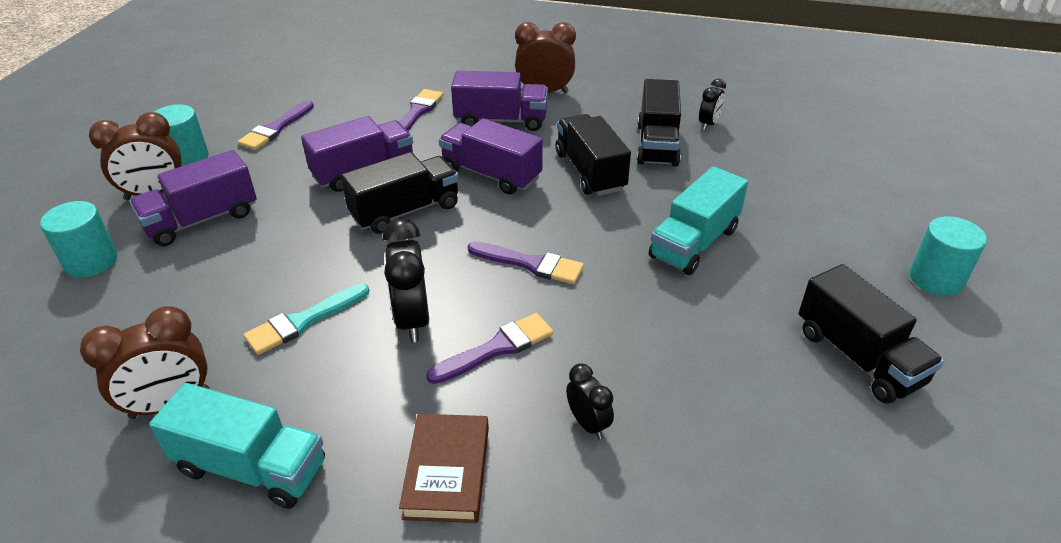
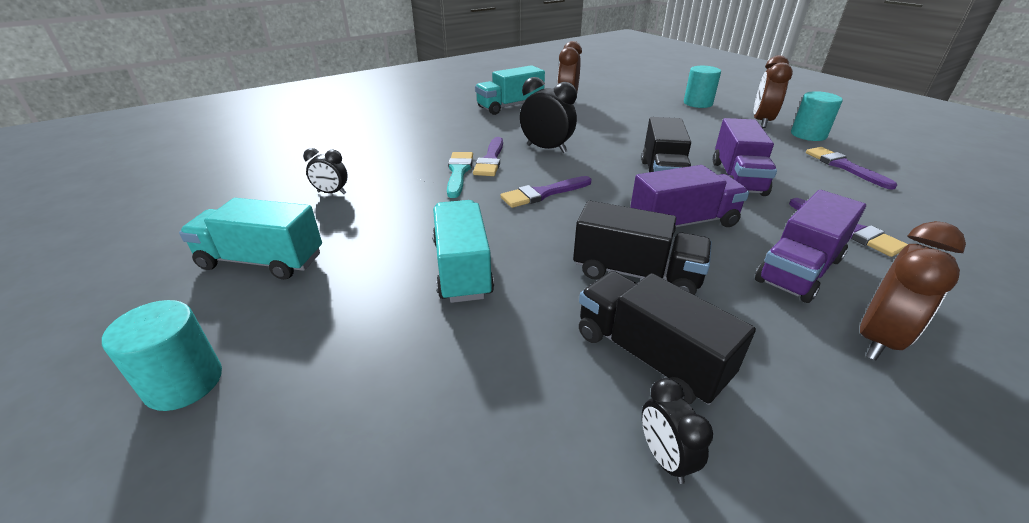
camera: 130 degrees right, 5 degrees down
purple truck [129,150,257,246] -> none
turquoise brush [244,284,369,355] -> turquoise brush moved to [447,152,473,198]
brown book [399,414,489,523] -> none
black clock [566,363,614,439] -> black clock moved to [303,148,348,194]
black truck [799,264,944,404] -> turquoise truck [179,198,322,280]

